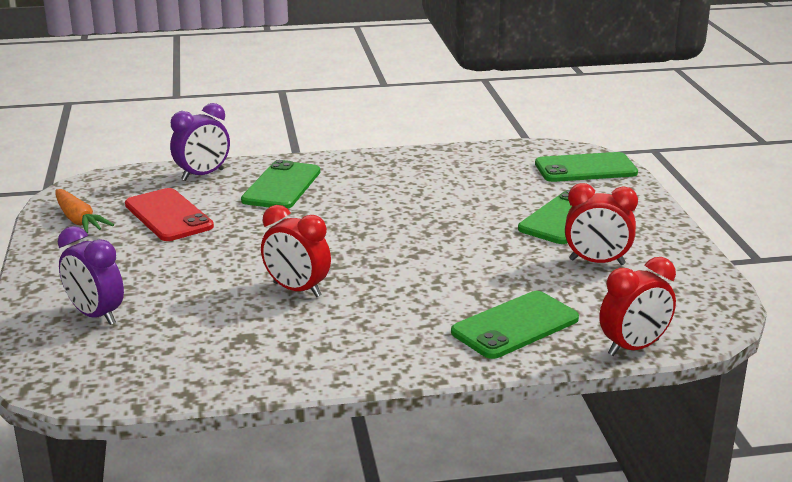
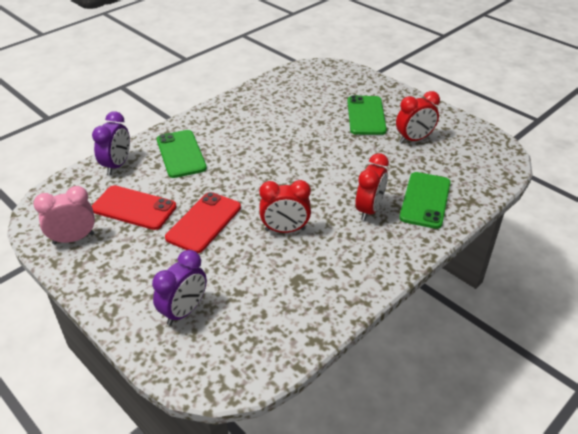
camera: 35 degrees left, 15 degrees up
orange carrot [56,189,114,234] -> pink clock [33,186,95,244]
purple clock [58,226,124,325] -> purple clock turned 60 degrees counterclockwise [152,250,207,325]
green phone [535,152,638,182] -> none
red clock [599,257,676,356] -> red clock moved to [356,153,389,221]
none -> red phone [165,192,241,253]

